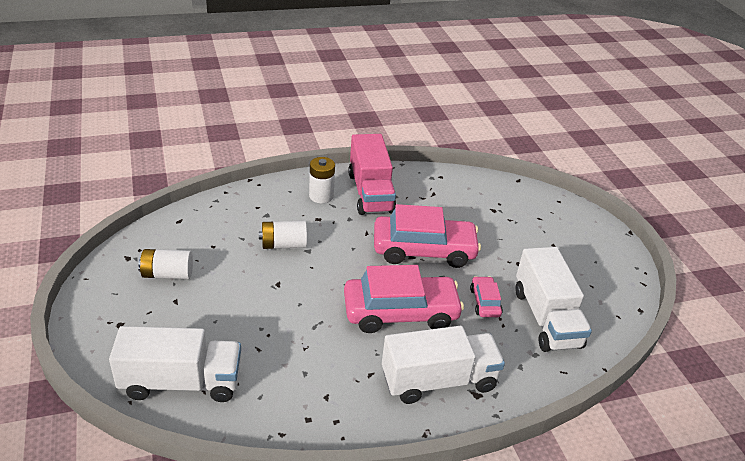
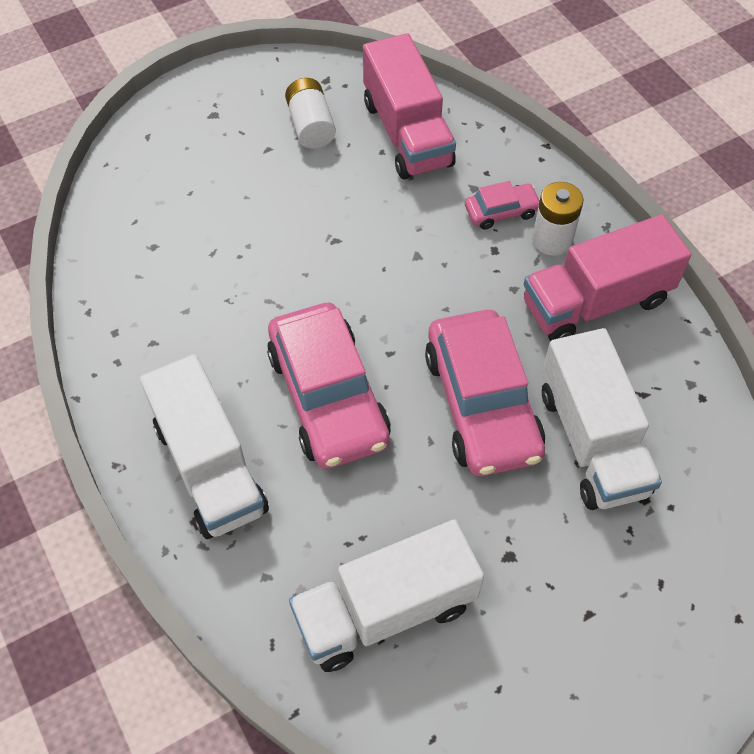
camera: 80 degrees right, 20 degrees up
white truck [109,326,241,402] -> white truck moved to [542,328,662,510]
white battery [259,221,307,249] -> none
pink car [470,276,503,317] -> pink car moved to [465,181,540,230]
none -> pink truck [363,33,456,180]

